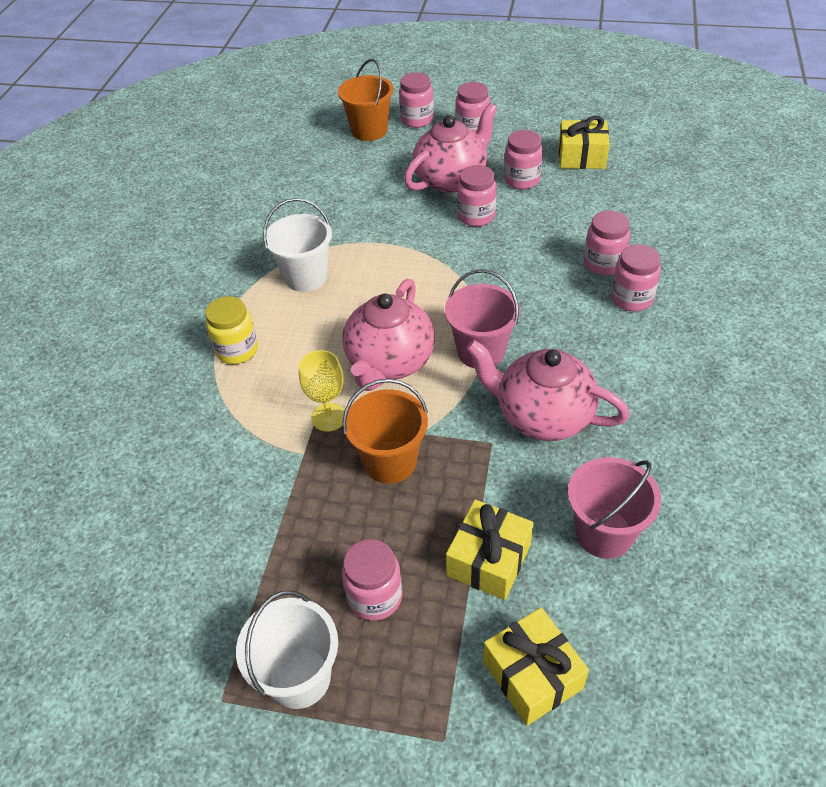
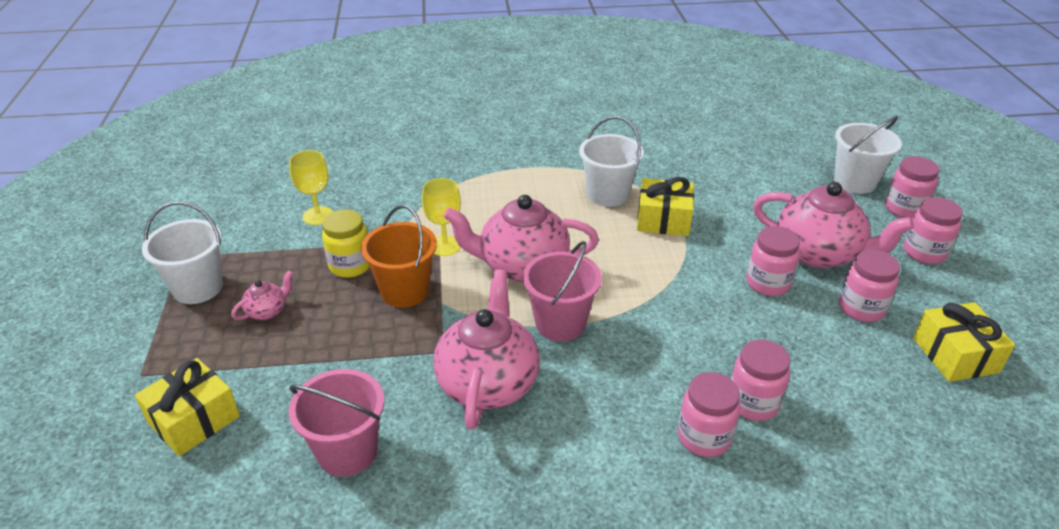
camera: 70 degrees right, 10 degrees down
yellow jar [205,296,258,364] -> yellow jar moved to [322,209,370,278]
orange bucket [338,59,394,141] -> white bucket [834,116,902,194]
pink jar [342,539,402,621] -> pink teapot [231,271,293,320]
yellow gift [446,500,534,600] -> yellow gift moved to [637,177,694,236]
none -> yellow goblet [289,150,333,225]

